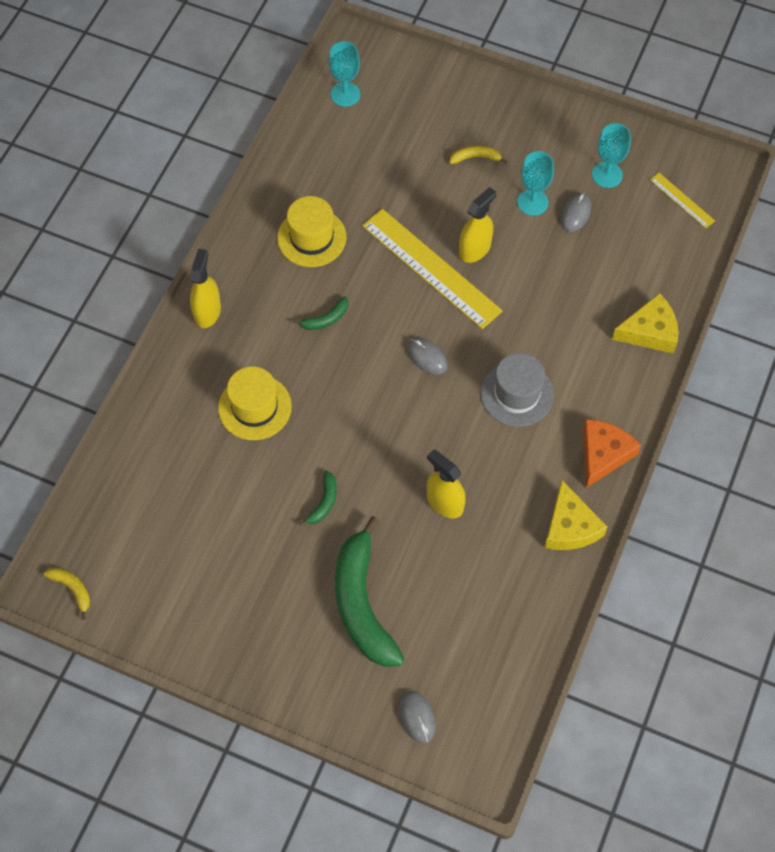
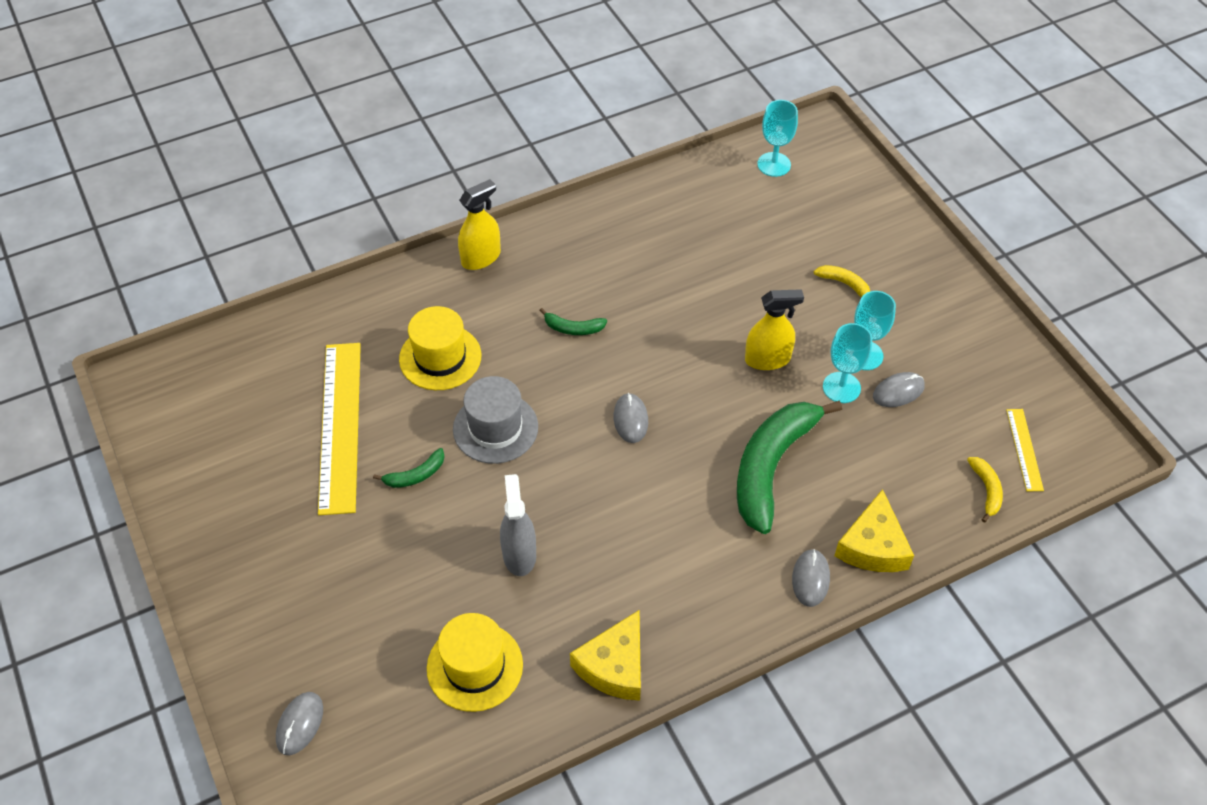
camera: 40 degrees right, 10 degrees down
yellow banana [44,568,90,620] -> yellow banana moved to [967,457,1003,523]
yellow hat [277,196,346,267] -> yellow hat moved to [427,613,523,712]
green banana [335,516,404,667] -> green banana moved to [737,401,842,534]
yellow ruler [362,209,503,329] -> yellow ruler moved to [318,343,361,515]
yellow spray bottle [427,449,466,518] -> grey spray bottle [500,474,536,576]
grey hat [481,353,554,427] -> grey hat moved to [453,376,538,464]
orange cheese [583,419,641,488] -> none
turquoise goblet [592,123,631,188] -> turquoise goblet moved to [823,323,872,403]
yellow cheese [612,293,678,354] -> yellow cheese turned 75 degrees clockwise [835,489,914,572]
none -> grey mouse [792,549,830,607]

